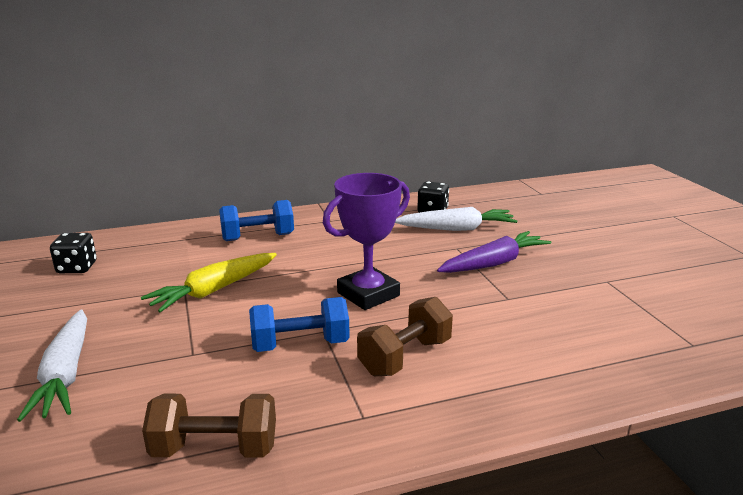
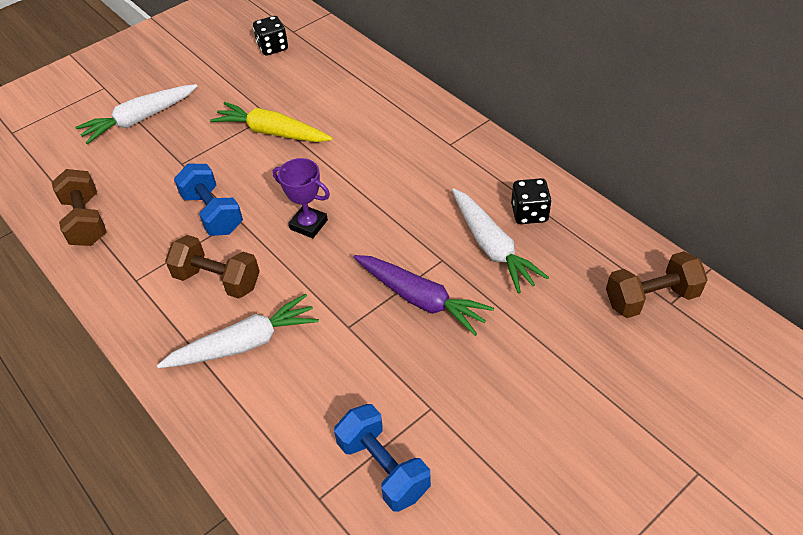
camera: 70 degrees right, 25 degrees up
blue dumbbell [219,200,294,241] -> blue dumbbell moved to [334,404,431,512]
purple trophy [323,173,410,310] -> purple trophy [272,158,330,238], size x0.65
none -> white carrot [157,294,319,368]
none -> brown dumbbell [606,251,708,318]

